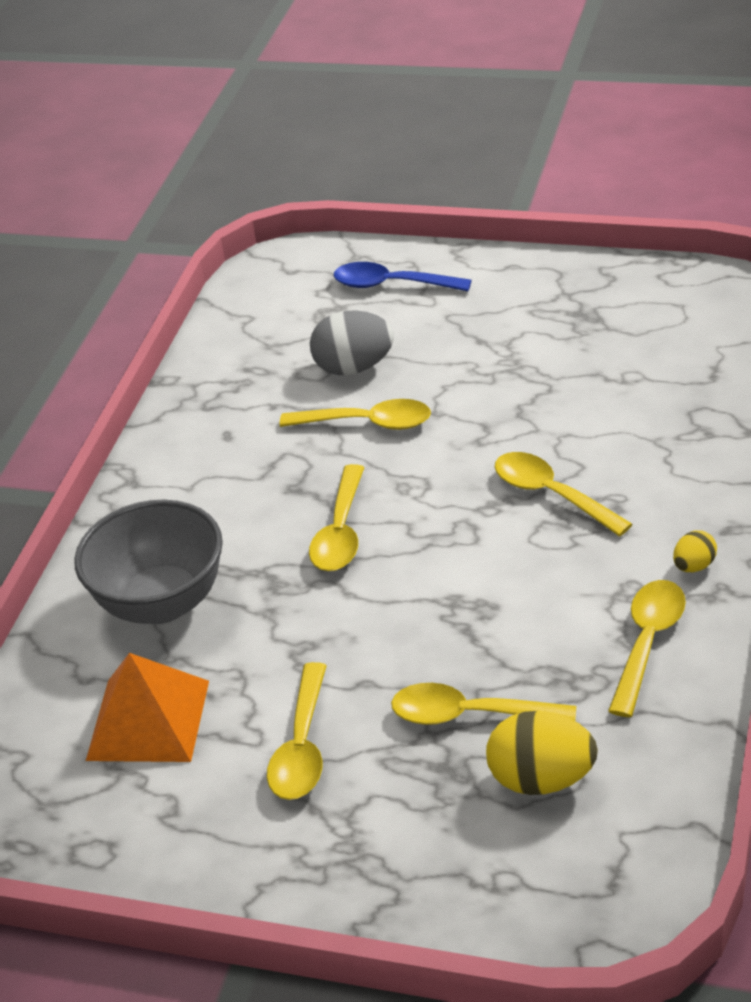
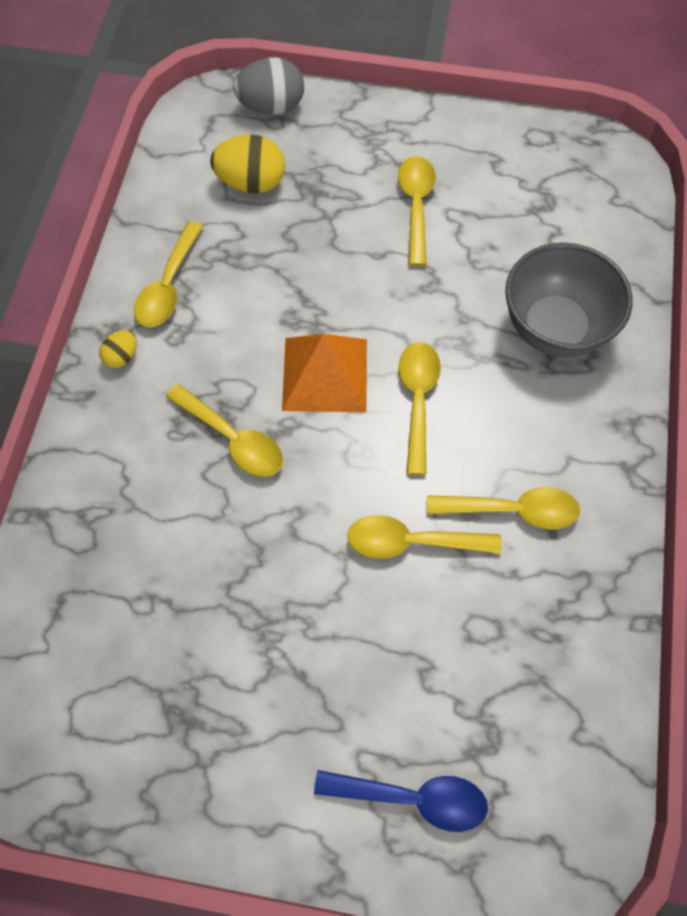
camera: 170 degrees right, 25 degrees up
orange pyramid [86,653,209,762] -> orange pyramid moved to [282,334,367,412]
grey egg [310,310,394,375] -> grey egg moved to [233,57,304,115]
yellow spoon [391,683,576,725] -> yellow spoon moved to [427,487,580,530]

